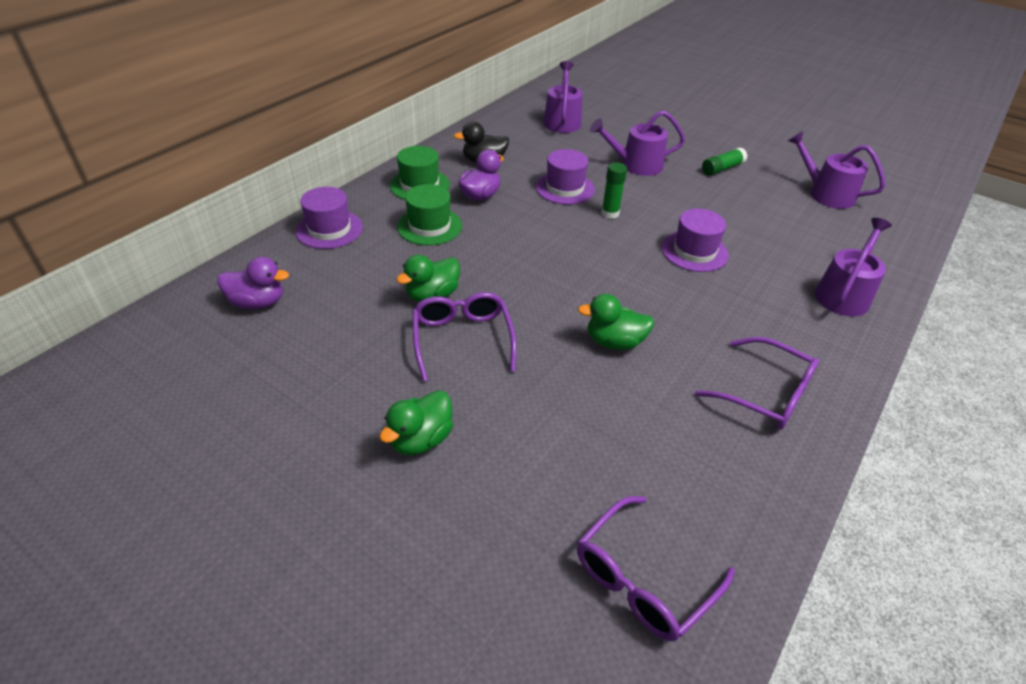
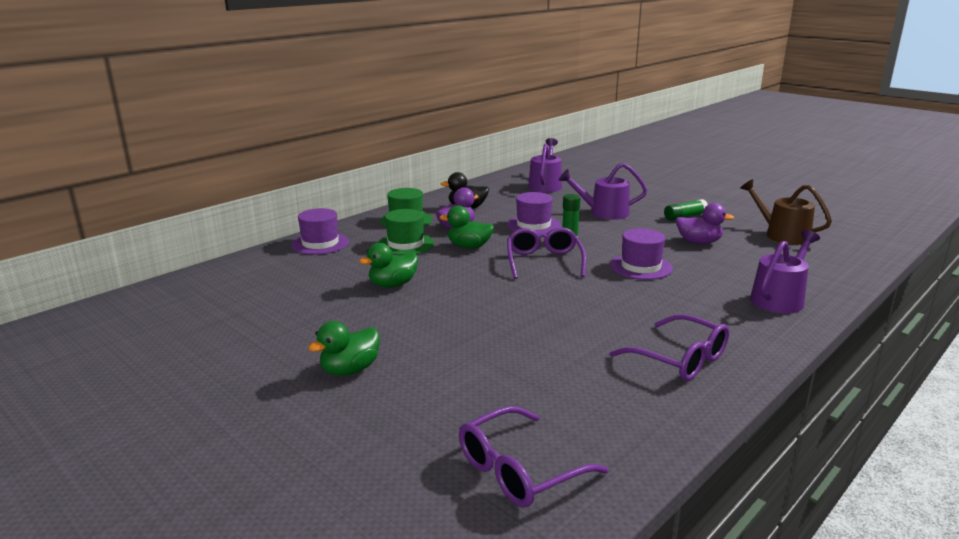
camera: 10 degrees right, 20 degrees down
purple duck [217,257,289,309] -> purple duck moved to [676,203,735,244]
purple glasses [412,292,517,382] -> purple glasses moved to [507,227,586,279]
green duck [578,294,654,350] -> green duck moved to [439,206,494,248]
purple watering can [788,131,885,209] -> brown watering can [740,179,832,245]

